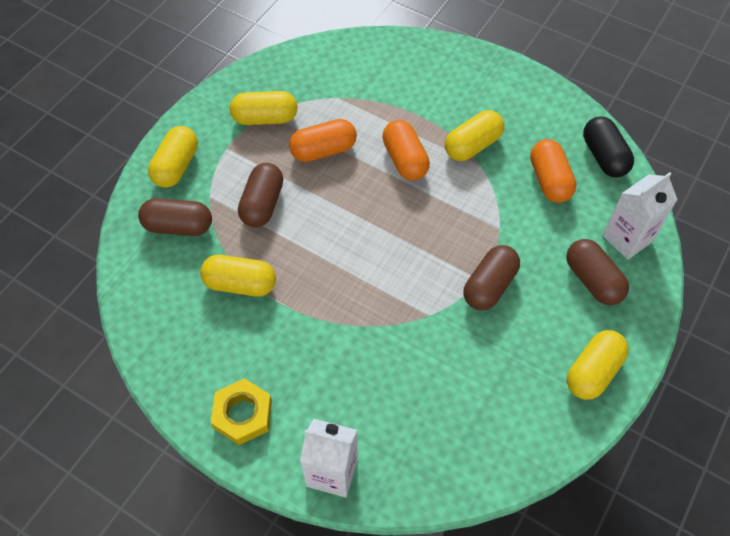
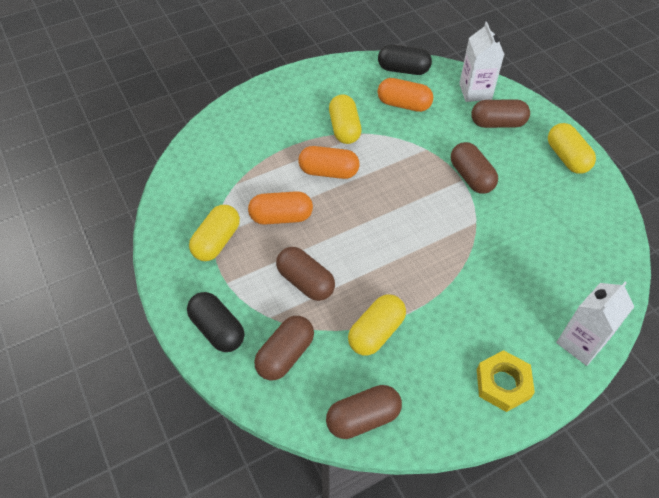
camera: 60 degrees left, 5 degrees down
yellow capsule [148,126,198,188] -> black capsule [187,292,244,352]
orange capsule [289,119,357,162] -> orange capsule turned 75 degrees clockwise [248,191,313,225]
none -> brown capsule [326,385,402,439]

